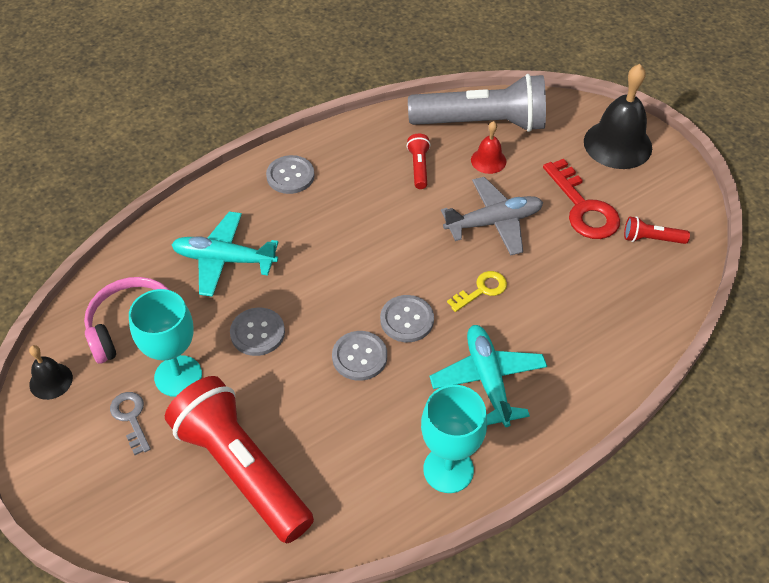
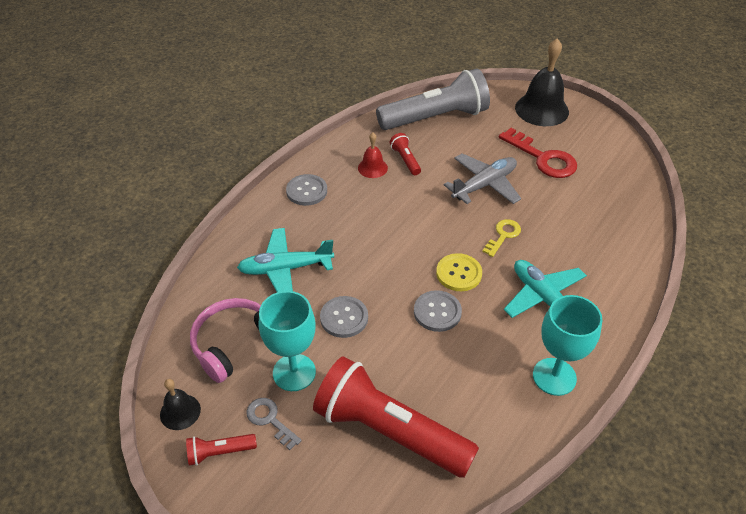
camera: 20 degrees left, 5 degrees down
grey button [380,295,434,342] -> yellow button [436,253,482,291]
red bell [471,121,506,174] -> red bell moved to [358,133,388,178]
red flashlight [624,216,690,244] -> red flashlight moved to [186,434,257,466]

